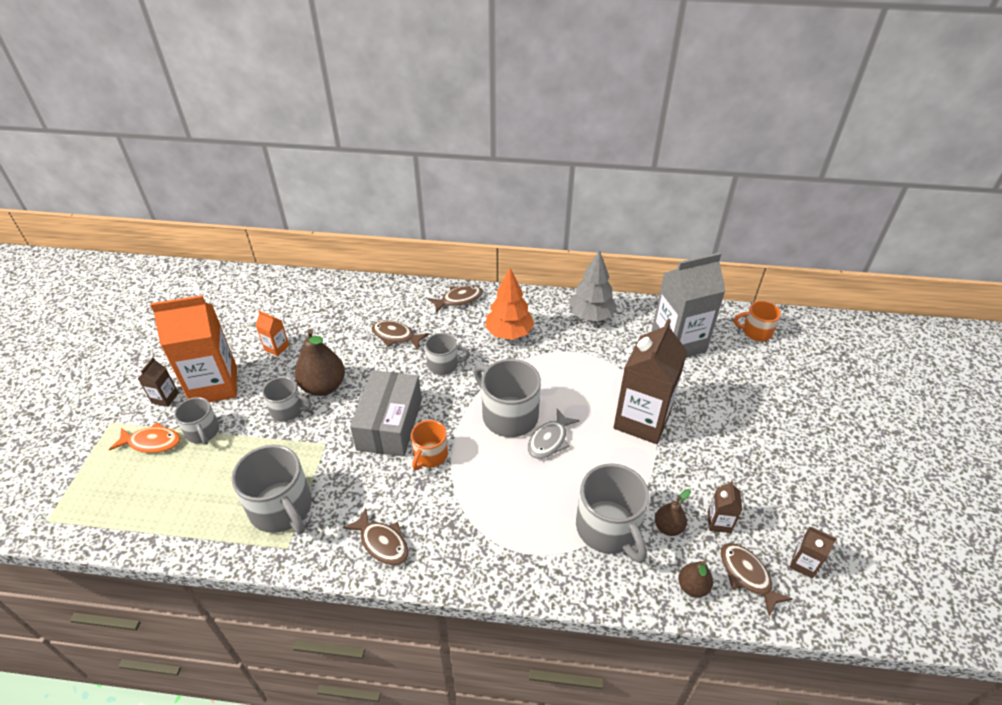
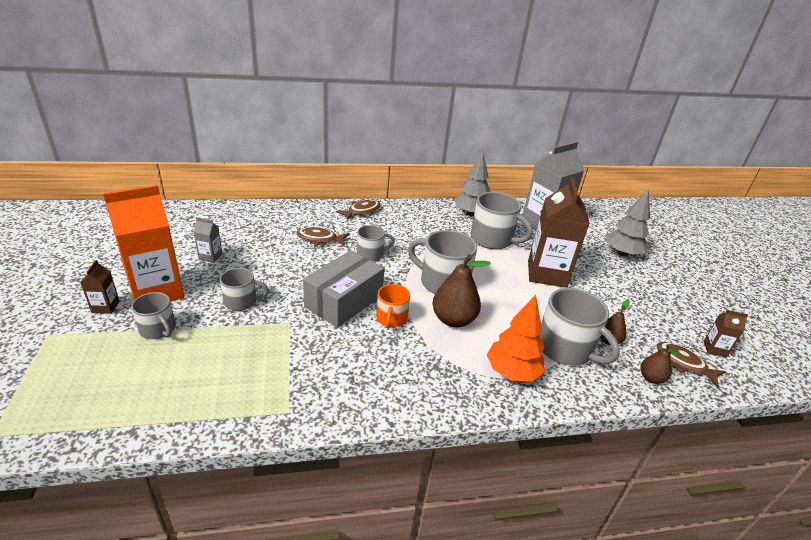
camera: 20 degrees left, 10 degrees down
orange fish [109,422,181,453] -> none
grey mug [231,445,312,534] -> grey mug moved to [471,192,533,249]
orange carton [255,311,289,356] -> grey carton [193,217,222,263]
brown pear [295,329,345,396] -> brown pear moved to [432,254,491,328]
brown fish [343,508,409,565] -> none
grey box [350,370,422,457] -> grey box turned 45 degrees clockwise [303,250,384,328]
orange tree [485,268,534,340] -> orange tree moved to [487,295,545,381]
grey fish [528,409,580,459] -> none
brown carton [708,481,742,533] -> none
orange mug [734,301,781,341] -> none
none -> grey tree [606,189,650,257]

